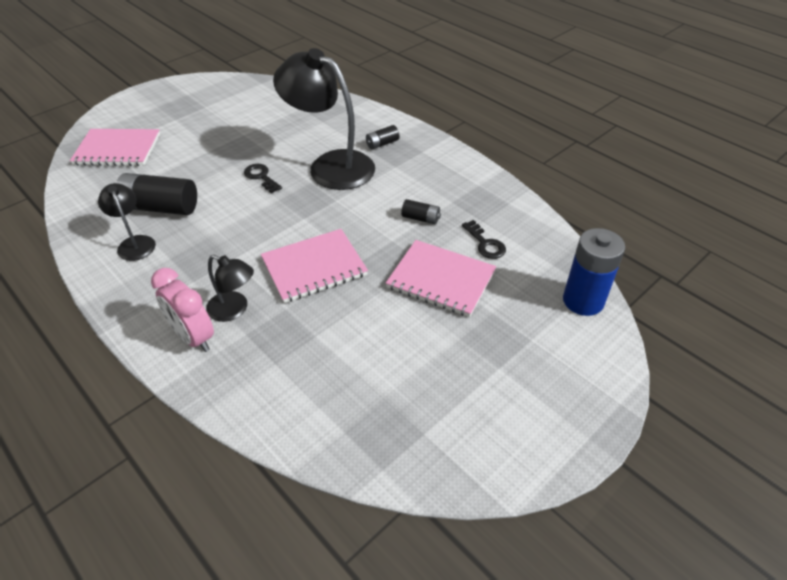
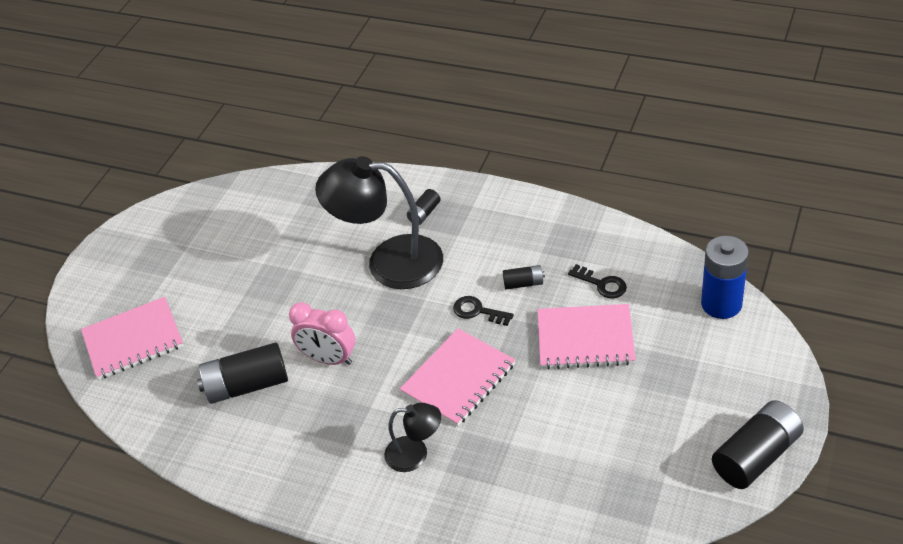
camera: 20 degrees left, 0 degrees up
black lamp [98,183,156,261] -> none
pink clock [151,268,214,352] -> pink clock moved to [289,302,355,365]
black key [244,164,282,193] -> black key moved to [453,296,514,326]
none -> black battery [712,400,804,489]

